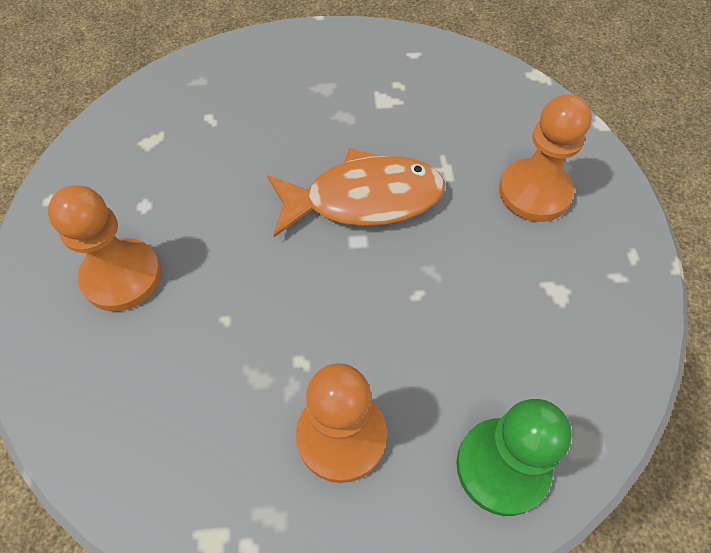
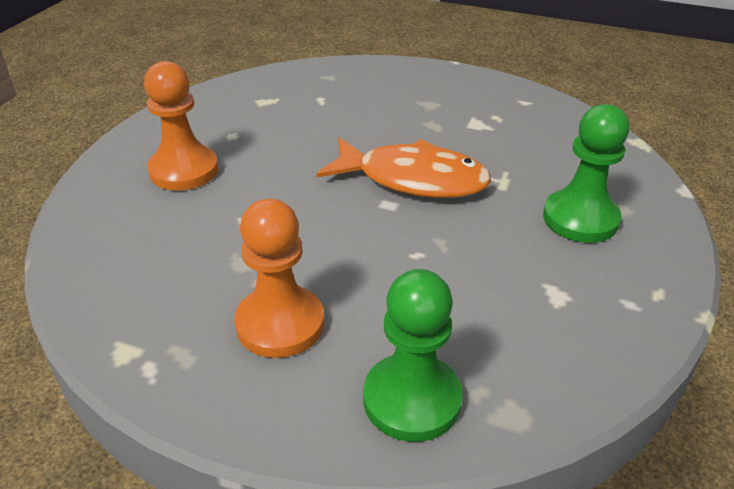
camera: 25 degrees right, 20 degrees down
orange pawn [499,94,592,222] -> green pawn [543,104,629,243]

